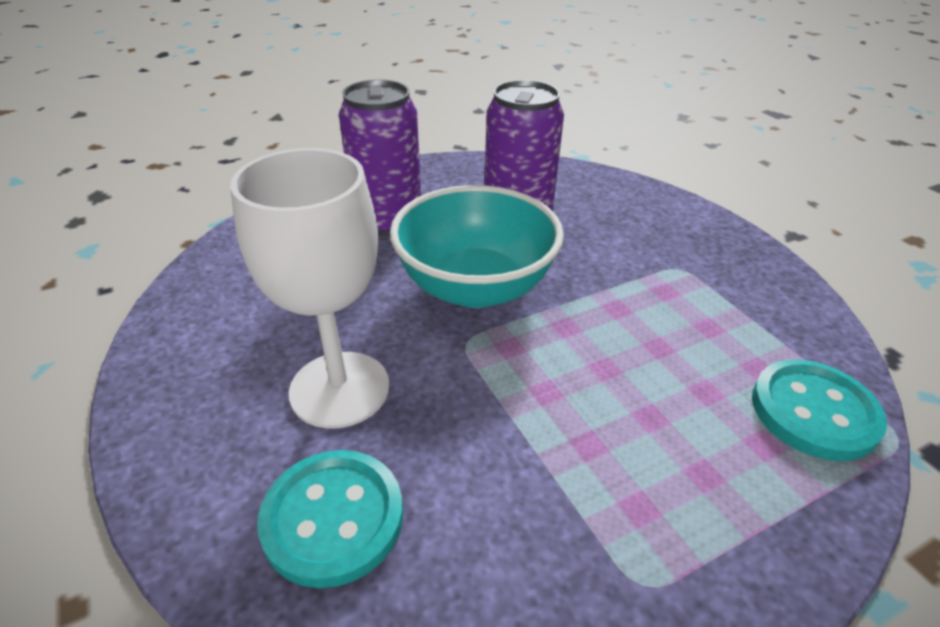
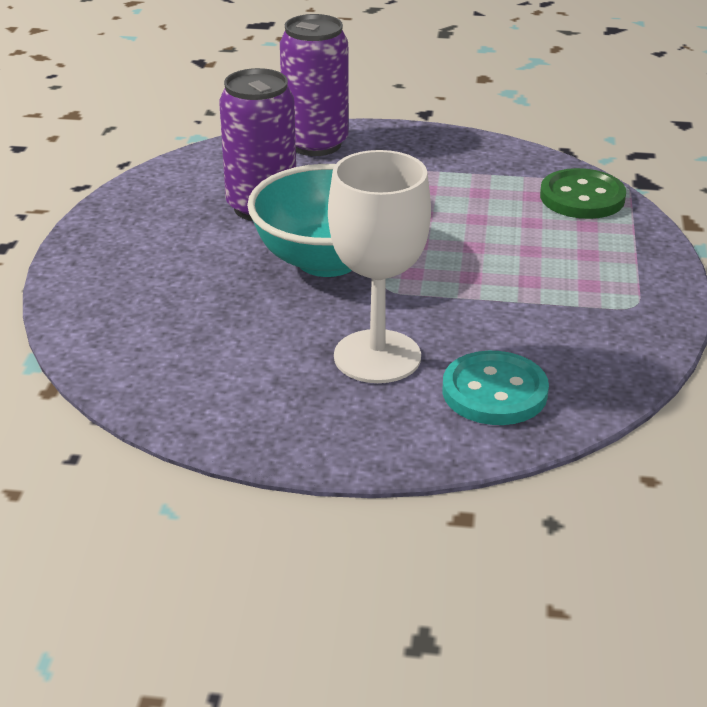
camera: 55 degrees left, 5 degrees down
purple can [339,80,421,236] -> purple can moved to [280,14,349,156]
turquoise button [752,359,887,461] -> green button [540,168,626,219]

